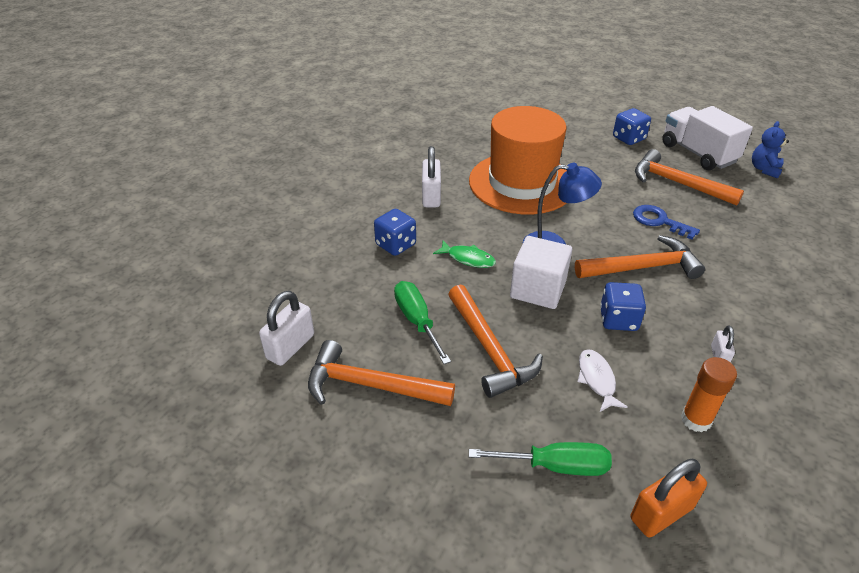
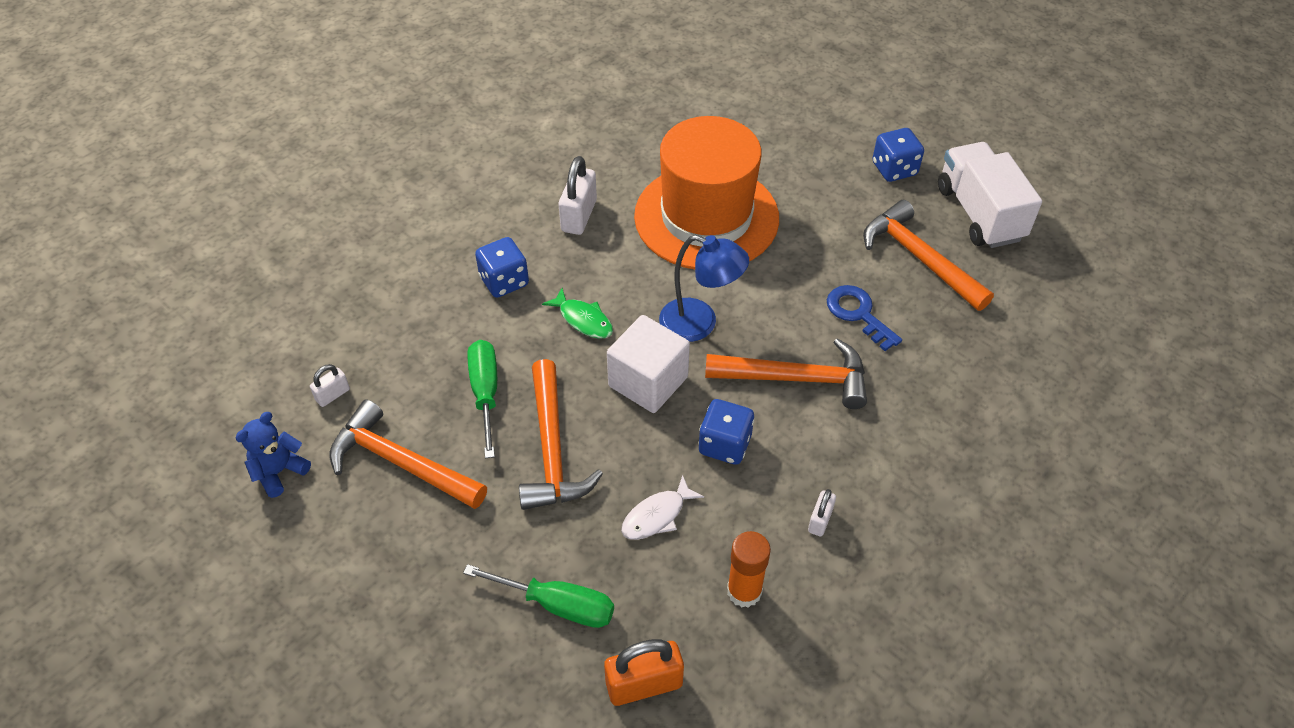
camera: 15 degrees right, 10 degrees up
white padlock [259,291,314,366] -> white padlock [310,364,350,407], size x0.55
white fish [578,349,628,412] -> white fish turned 135 degrees counterclockwise [621,475,704,540]
blue teddy bear [752,121,789,179] -> blue teddy bear moved to [235,412,311,498]

